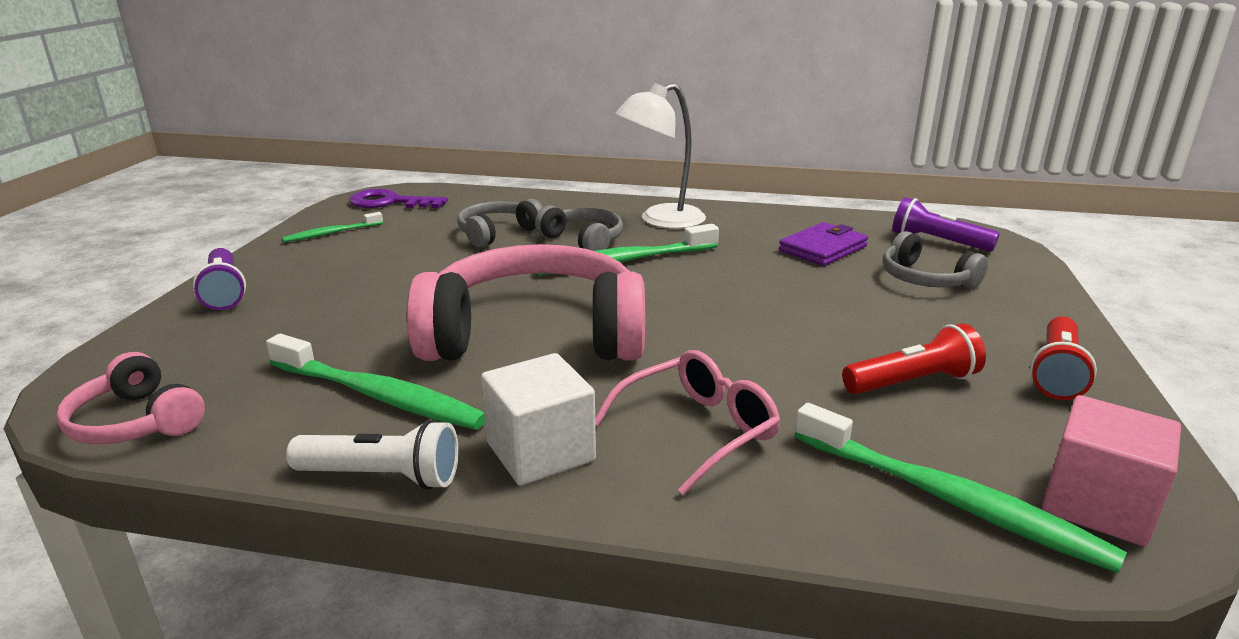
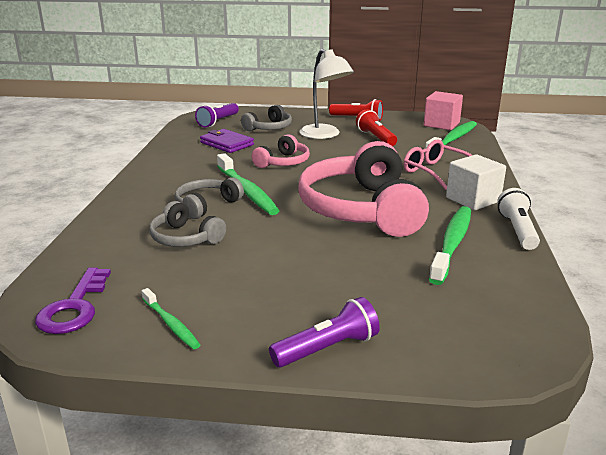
camera: 95 degrees left, 0 degrees up
pink headphones [56,352,205,444] -> pink headphones moved to [252,134,310,168]
white lamp [615,83,706,229] -> white lamp moved to [300,49,354,139]

